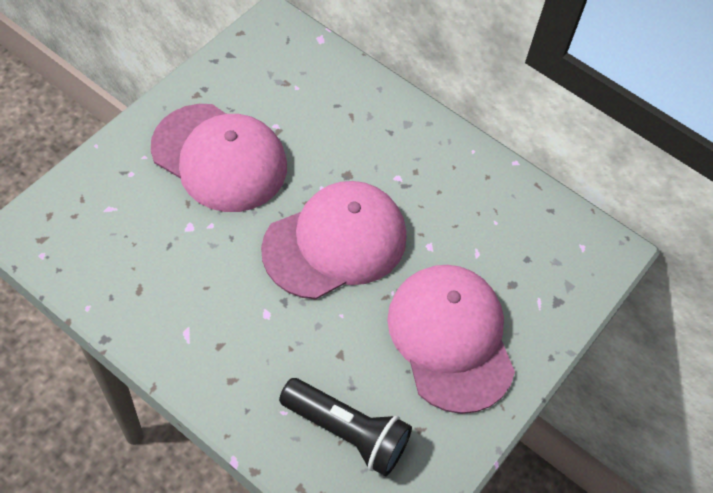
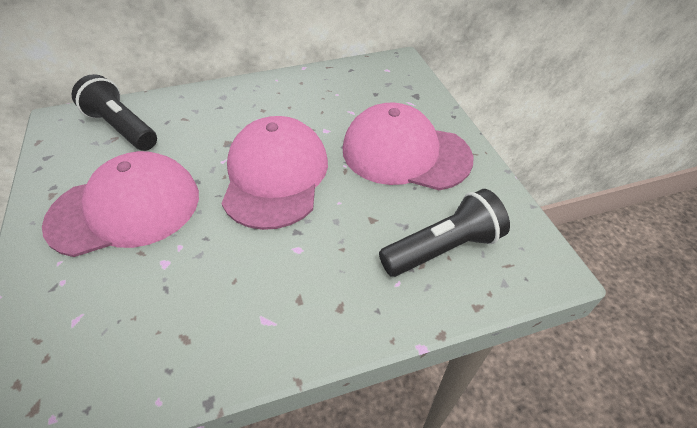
camera: 50 degrees left, 10 degrees down
none -> black flashlight [72,74,157,151]

